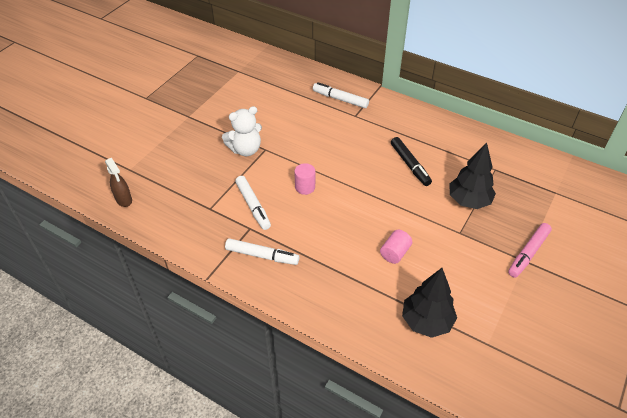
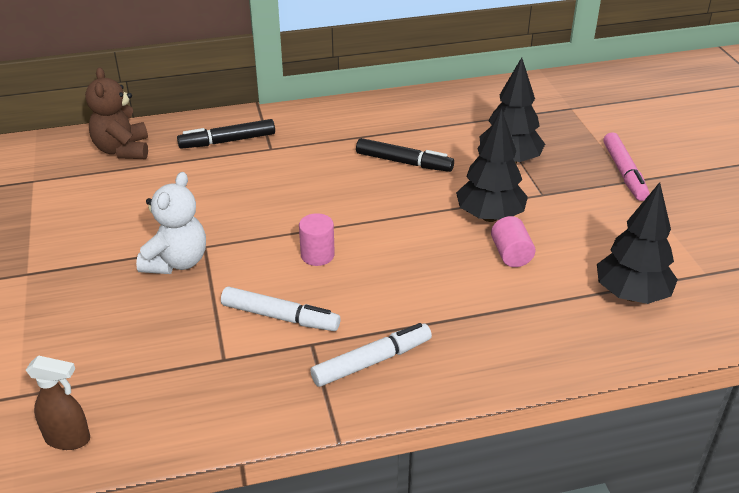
camera: 45 degrees left, 10 degrees down
white marker [313,82,369,108] -> black marker [177,119,275,149]
none -> brown teddy bear [85,67,148,159]
none -> black tree [456,108,528,222]

